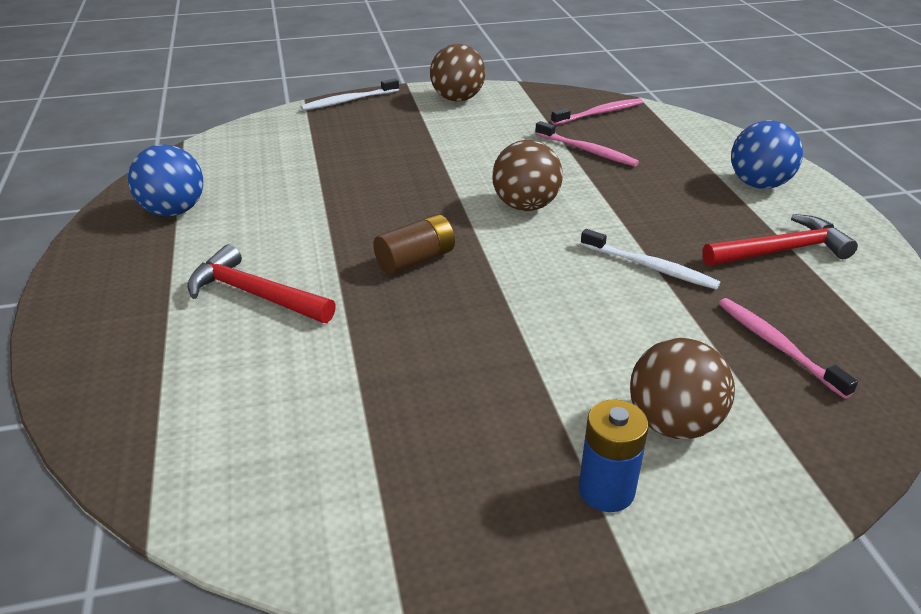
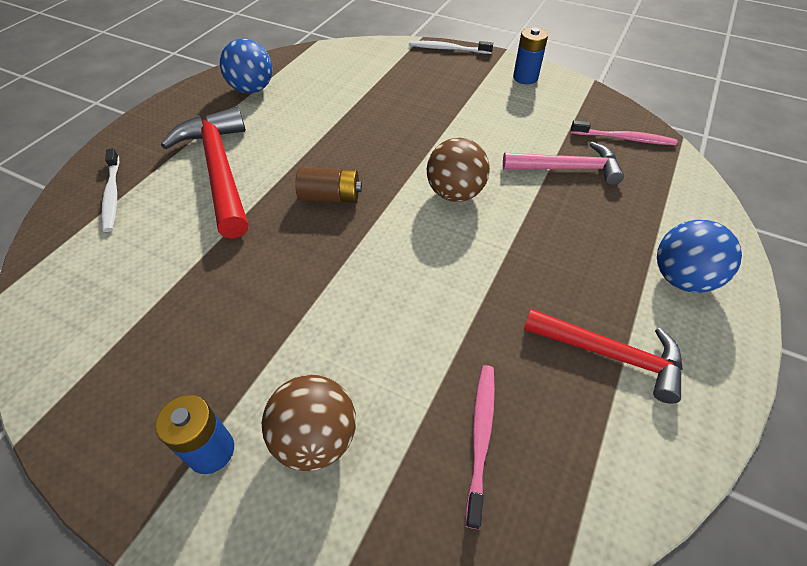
camera: 40 degrees right, 15 degrees up
red hammer [187,244,336,323] -> red hammer [161,107,248,239], size x1.52
brown ball [430,44,485,102] -> blue battery [513,27,548,84]
pink toothbrush [535,121,639,167] -> pink hammer [503,142,624,185]
white toothbrush [581,229,720,289] -> white toothbrush moved to [102,148,119,232]

